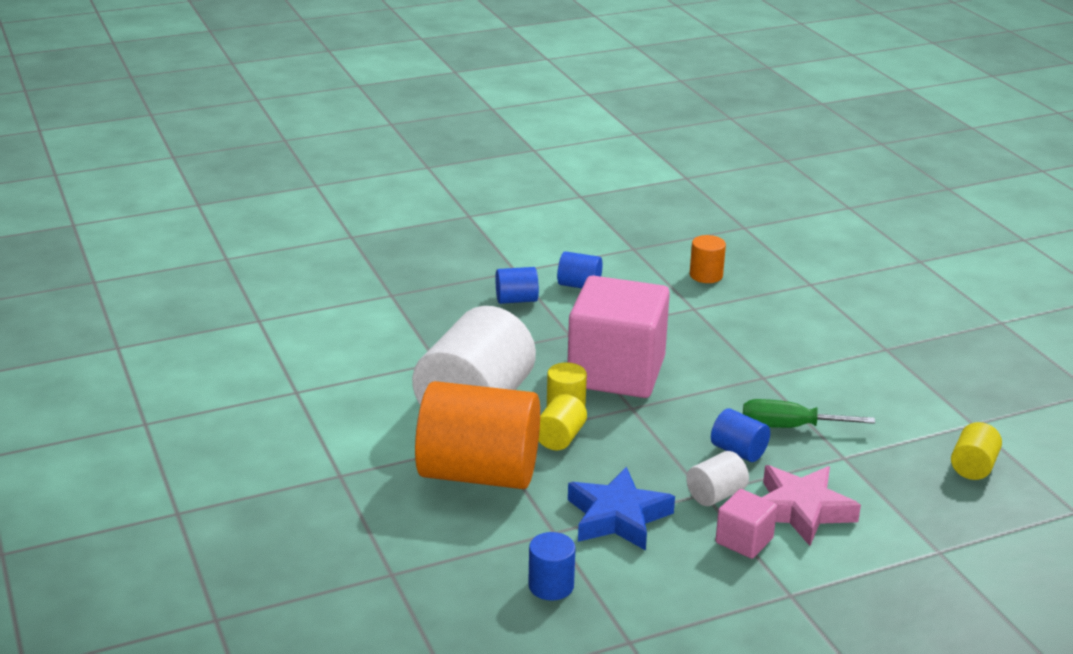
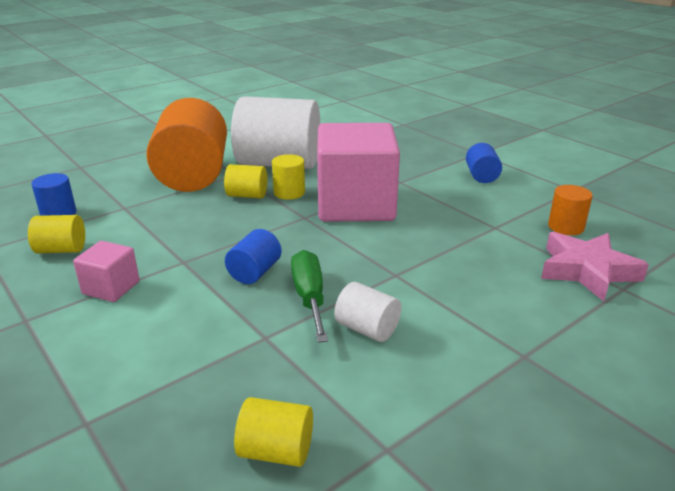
camera: 75 degrees right, 0 degrees up
blue cylinder [495,267,539,304] -> none
blue star [568,467,675,551] -> none
white cylinder [686,451,749,506] -> white cylinder moved to [334,282,401,342]
pink star [762,465,861,546] -> pink star moved to [541,232,649,301]
none -> yellow cylinder [28,215,85,253]

